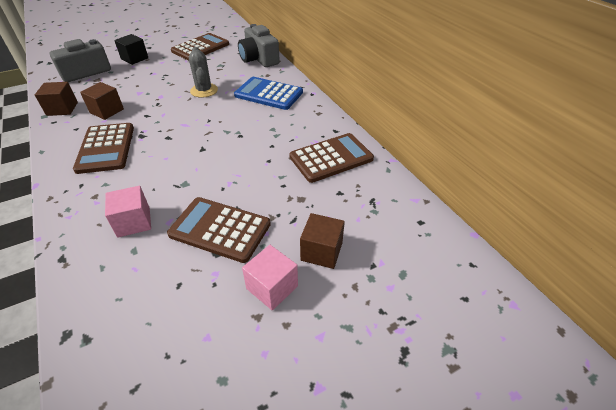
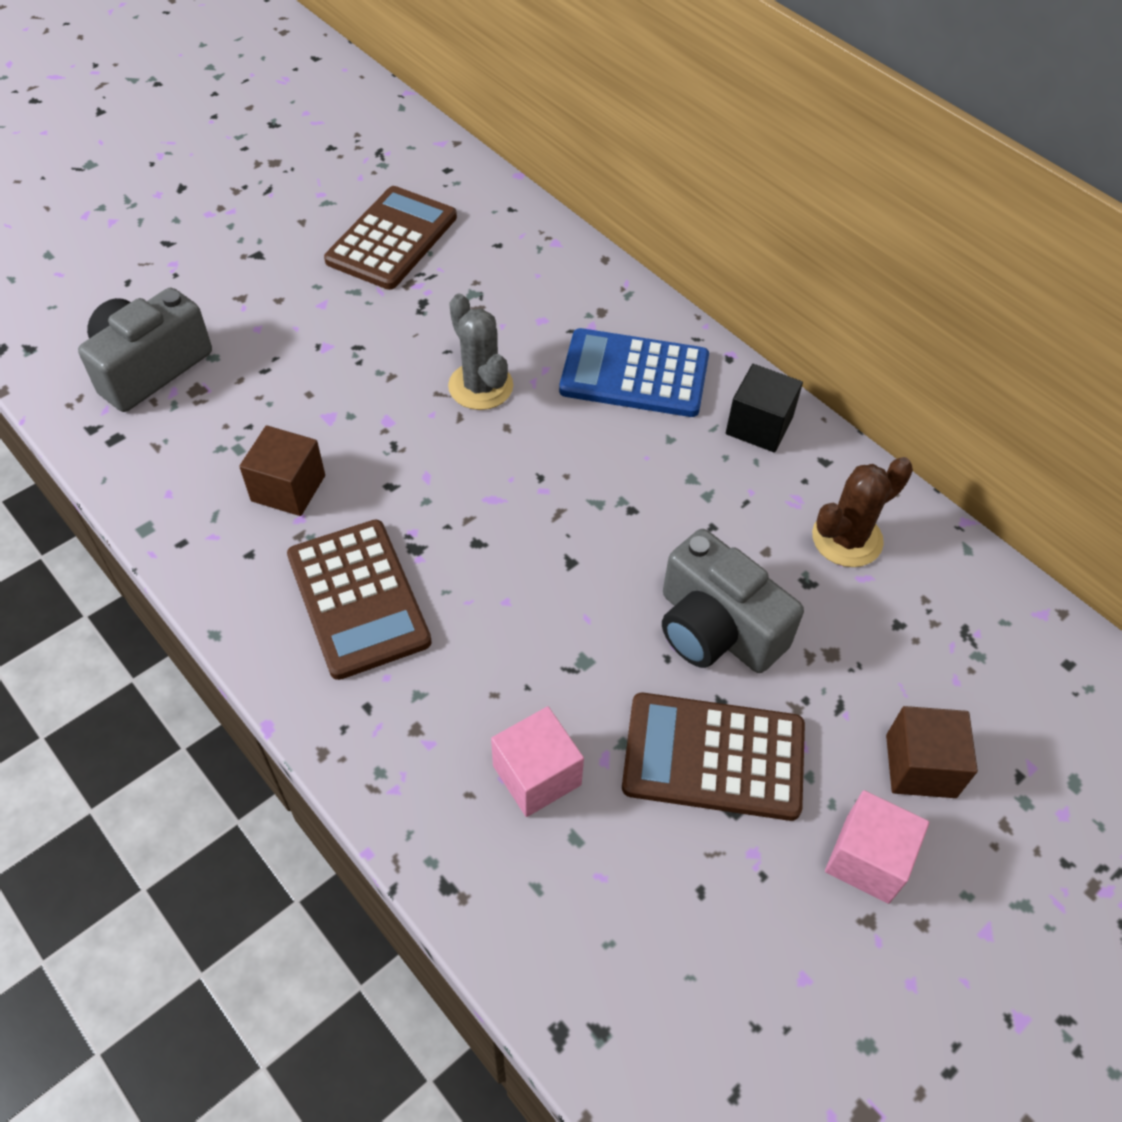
camera: 15 degrees left, 10 degrees up
brown cube [35,82,78,116] -> none
black cube [114,34,148,65] -> black cube moved to [726,364,803,452]
grey camera [238,24,280,67] -> grey camera moved to [662,529,804,673]
brown calculator [289,133,374,183] -> brown cactus [812,457,913,567]

